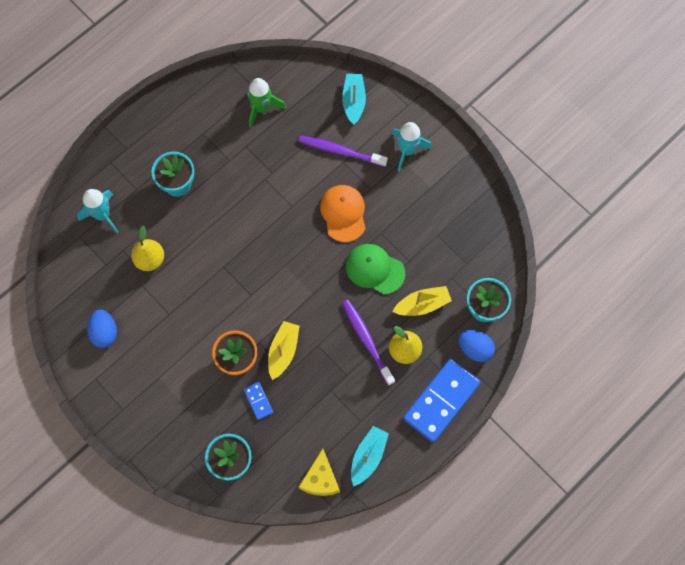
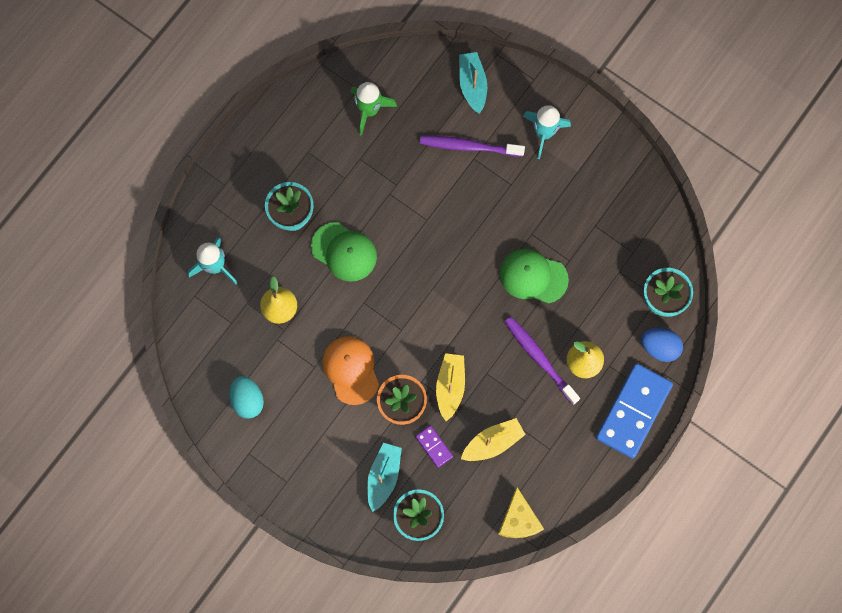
camera: 10 degrees left, 5 degrees up
blue egg [87,310,117,348] -> turquoise egg [230,376,264,419]
blue domino [244,382,273,420] -> purple domino [415,425,453,468]
orange cap [320,185,365,242] -> orange cap moved to [322,336,379,405]
turquoise boat [351,426,389,486] -> turquoise boat moved to [367,443,402,512]
yellow boat [392,286,452,316] -> yellow boat moved to [461,418,526,461]
none -> green cap [311,222,377,282]

